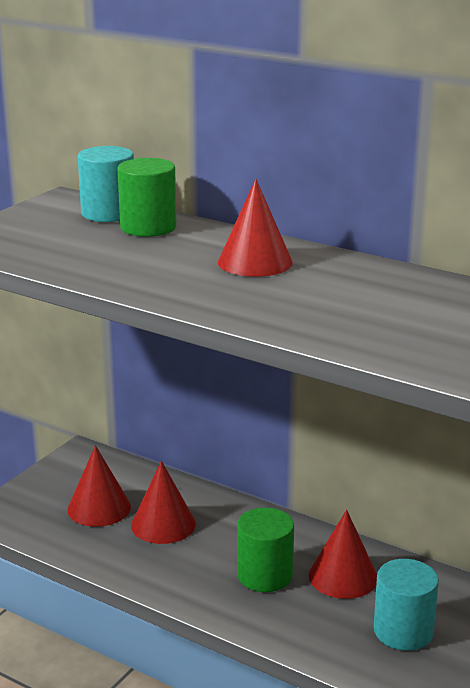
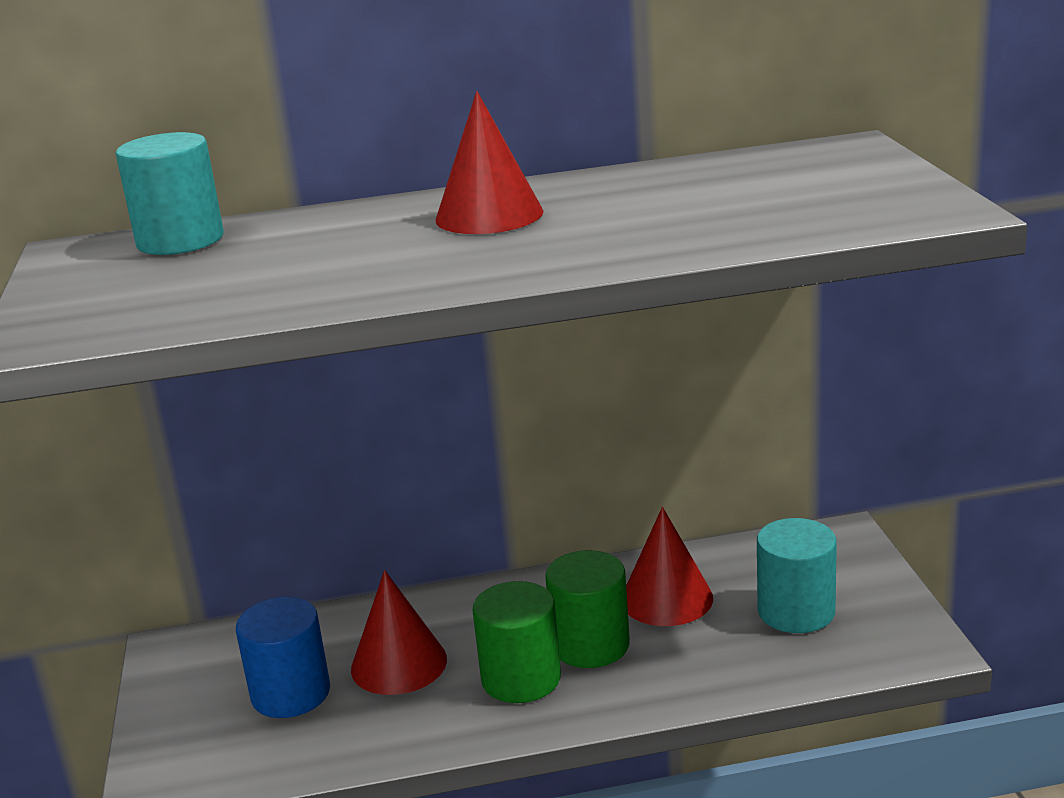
camera: 40 degrees left, 0 degrees up
red cone [67,445,131,527] -> blue cylinder [236,597,330,718]
green cylinder [118,158,177,237] -> green cylinder moved to [472,581,561,703]

